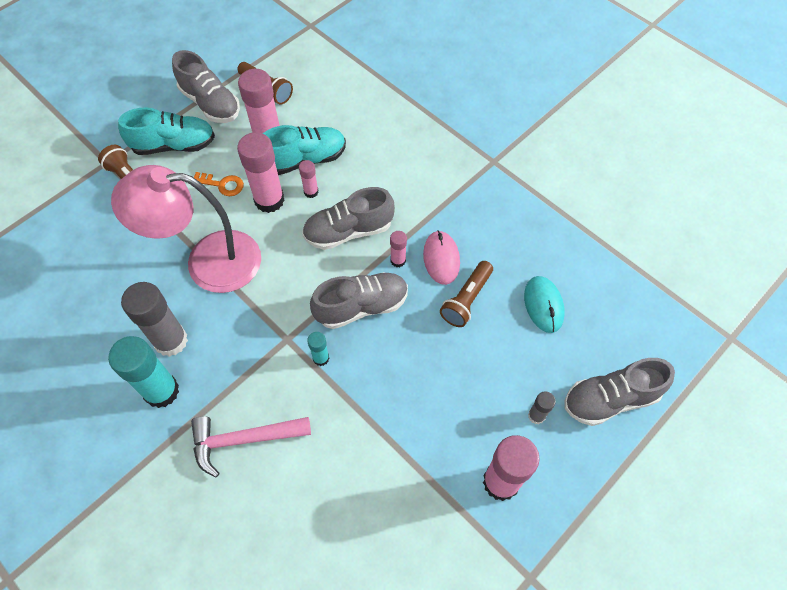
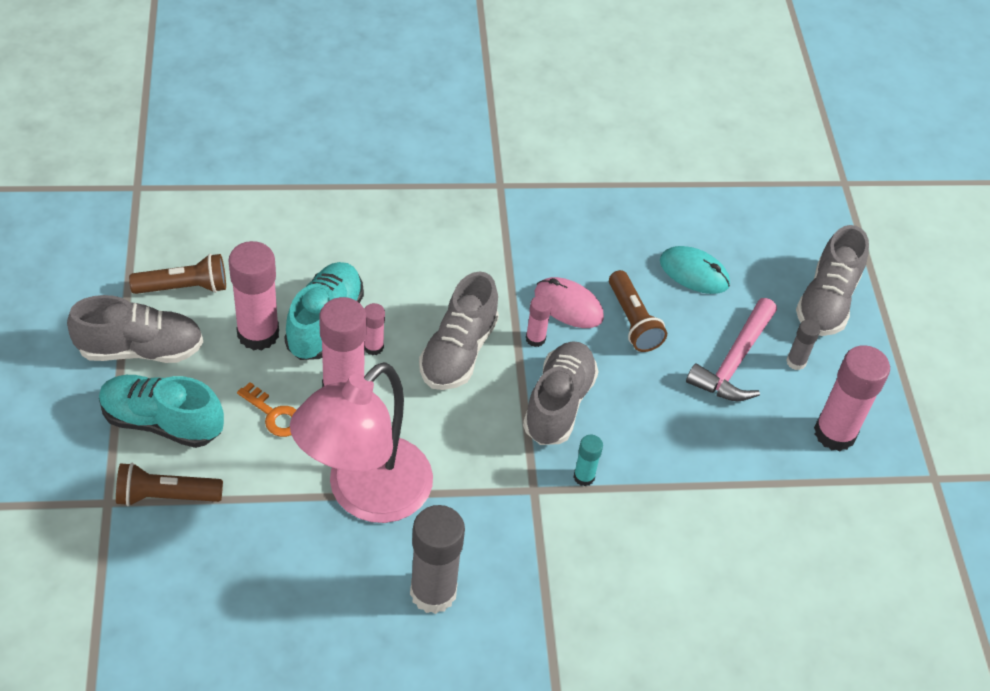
camera: 55 degrees left, 10 degrees down
turquoise glue stick [108,336,179,408] -> none
turquoise shoe [118,108,215,155] -> turquoise shoe turned 105 degrees counterclockwise [99,375,224,448]
pink hammer [191,416,311,477] -> pink hammer moved to [686,298,777,401]
orange key [194,172,244,196] -> orange key turned 75 degrees clockwise [237,382,296,437]

